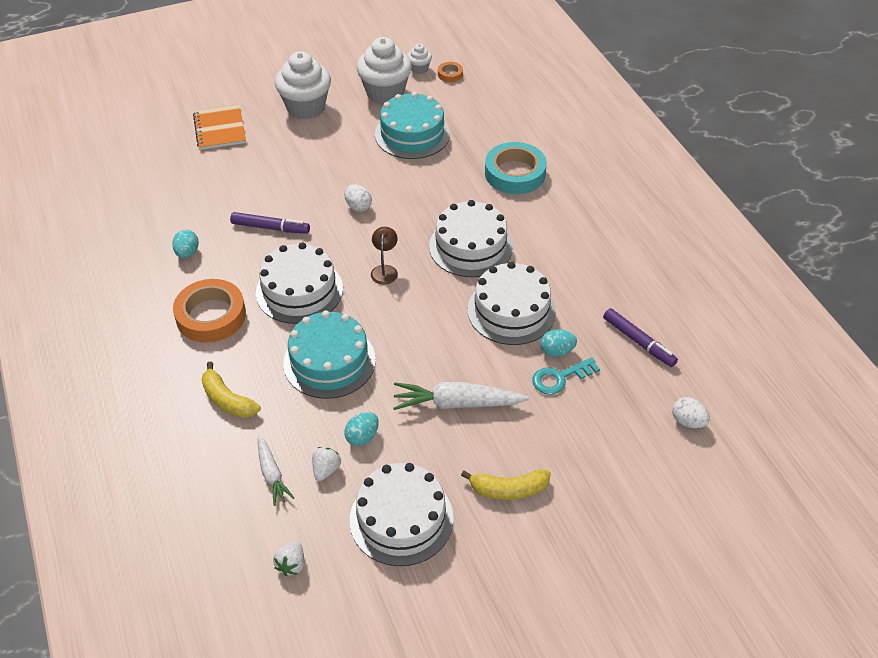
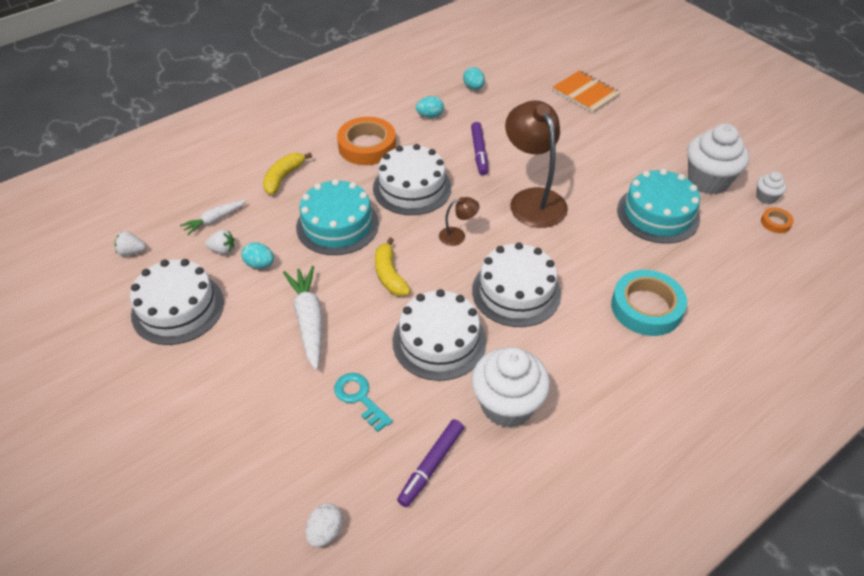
camera: 75 degrees right, 0 degrees up
orange notebook [193,105,246,150] -> orange notebook turned 75 degrees clockwise [552,70,621,113]
white cupcake [275,51,331,119] -> white cupcake moved to [471,347,550,428]
white egg [344,184,372,212] -> brown lamp [505,100,568,228]
yellow banana [461,469,551,500] -> yellow banana moved to [375,238,411,296]
turquoise egg [540,329,577,357] -> turquoise egg moved to [463,67,485,90]

